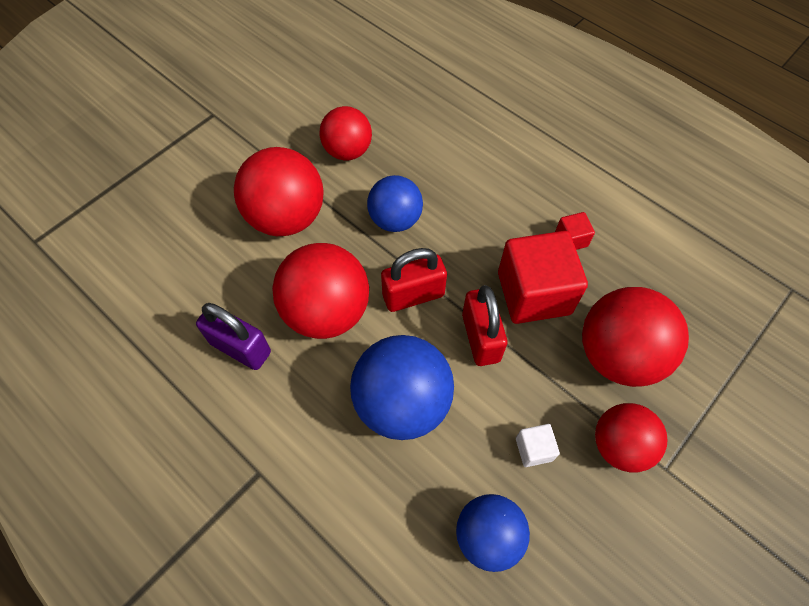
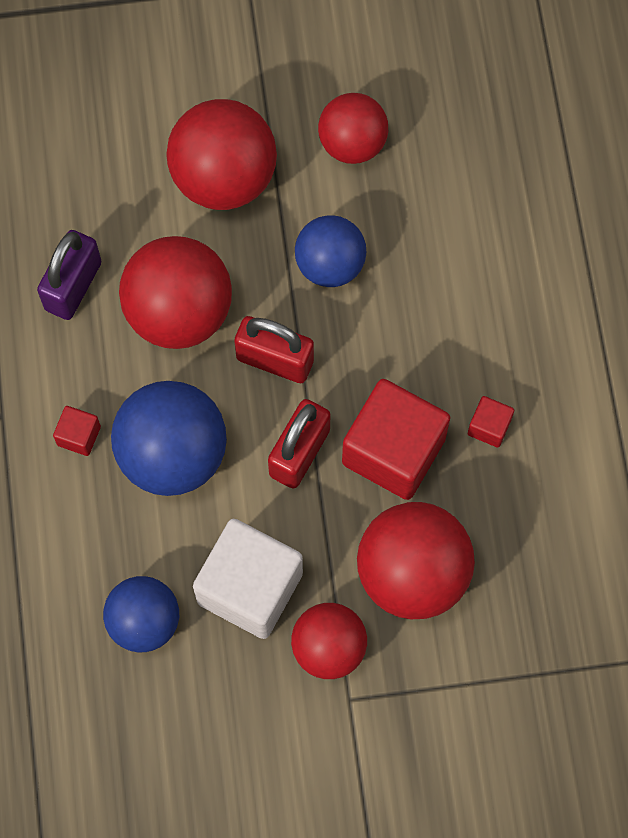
camera: 40 degrees right, 10 degrees up
purple padlock [196,303,271,370] -> purple padlock turned 45 degrees clockwise [37,230,101,320]
white cube [516,424,560,467] -> white cube [193,519,303,639], size x2.26
none -> red cube [53,406,101,456]

